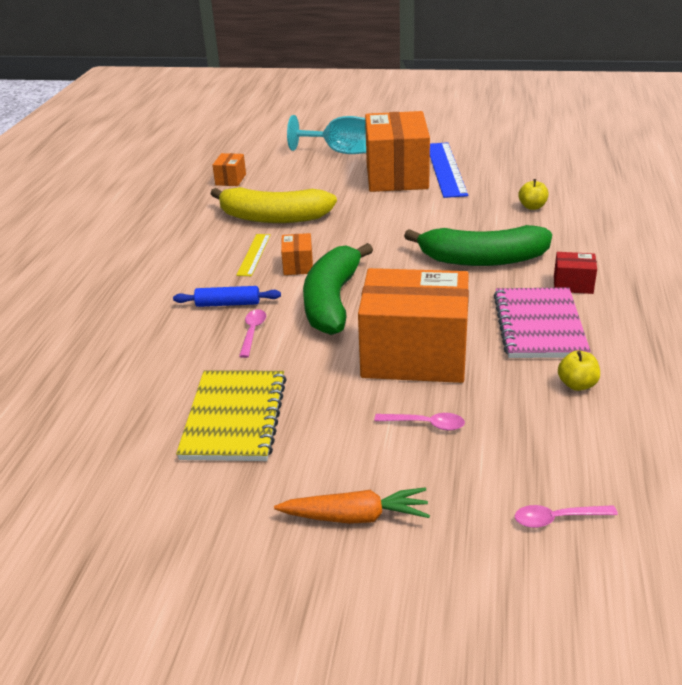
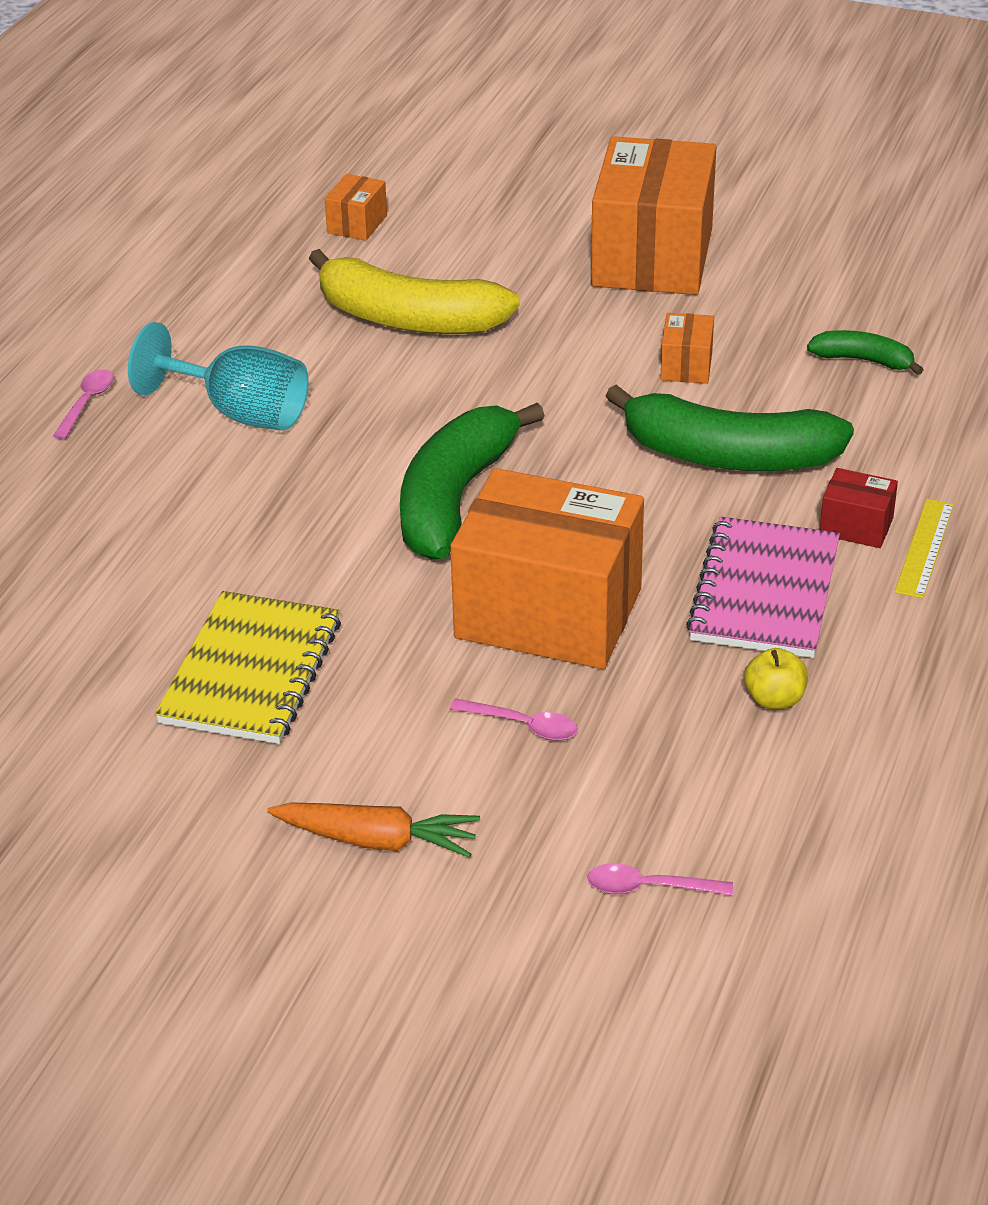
camera: 10 degrees right, 5 degrees up
blue rolling pin [173,286,281,307] -> none
yellow ruler [236,234,271,276] -> yellow ruler moved to [895,499,954,599]
pink spoon [239,309,266,358] -> pink spoon moved to [53,369,114,439]
orange box [281,233,313,275] -> orange box moved to [660,313,714,384]
turquoise goblet [287,115,366,154] -> turquoise goblet moved to [128,322,309,431]
blue ruler [430,142,468,198] -> none
yellow apple [518,179,549,210] -> green banana [807,330,924,375]

